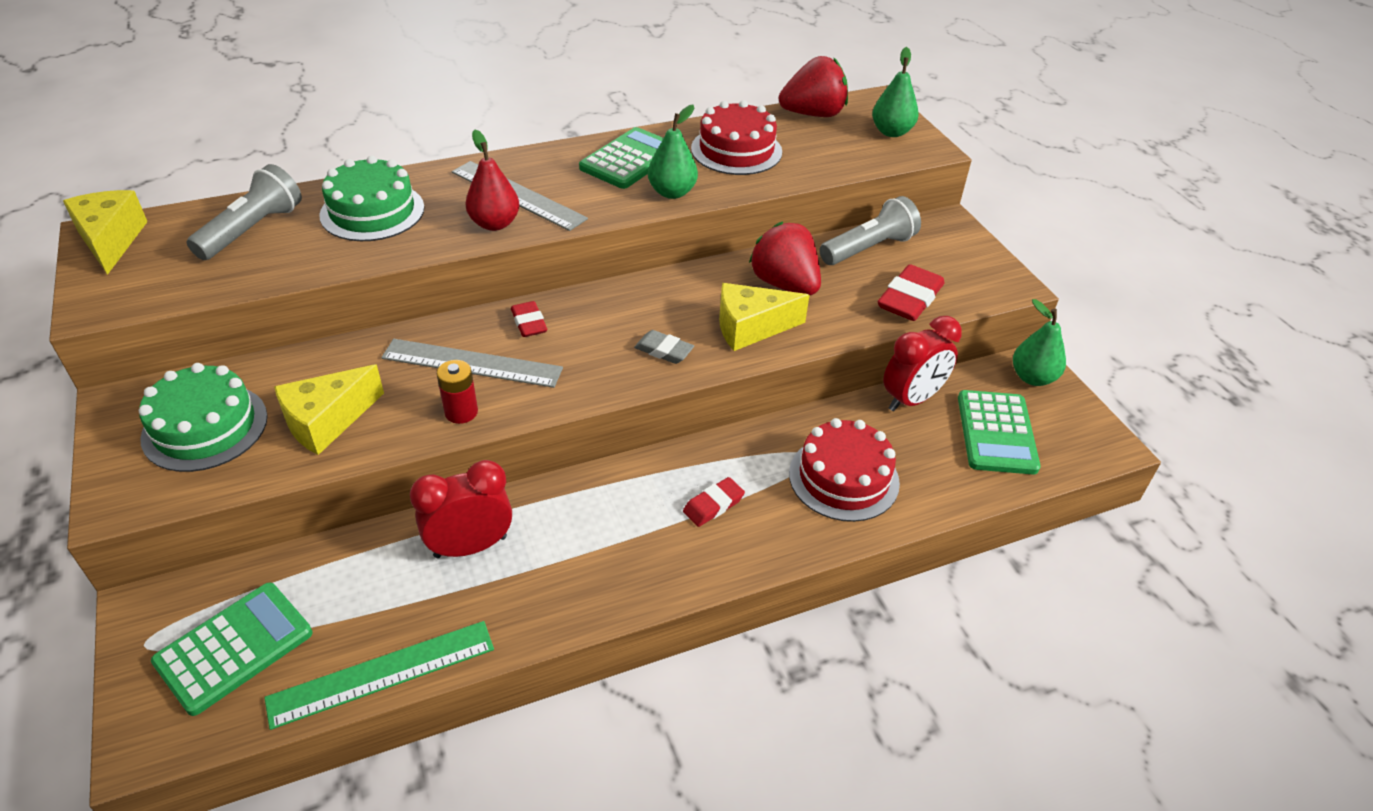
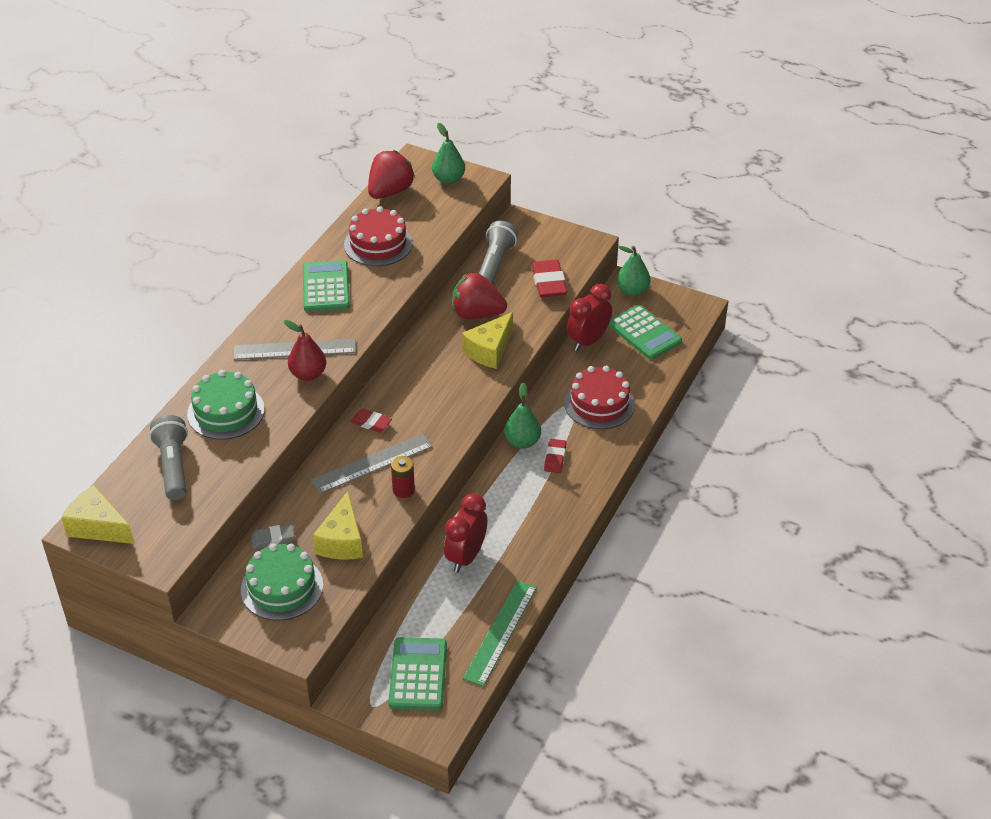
camera: 40 degrees left, 0 degrees up
grey eraser [634,330,694,364] -> grey eraser moved to [251,524,295,549]
green pear [648,105,698,199] -> green pear moved to [504,382,541,449]
red clock [883,316,962,411] -> red clock turned 150 degrees counterclockwise [567,284,612,351]

